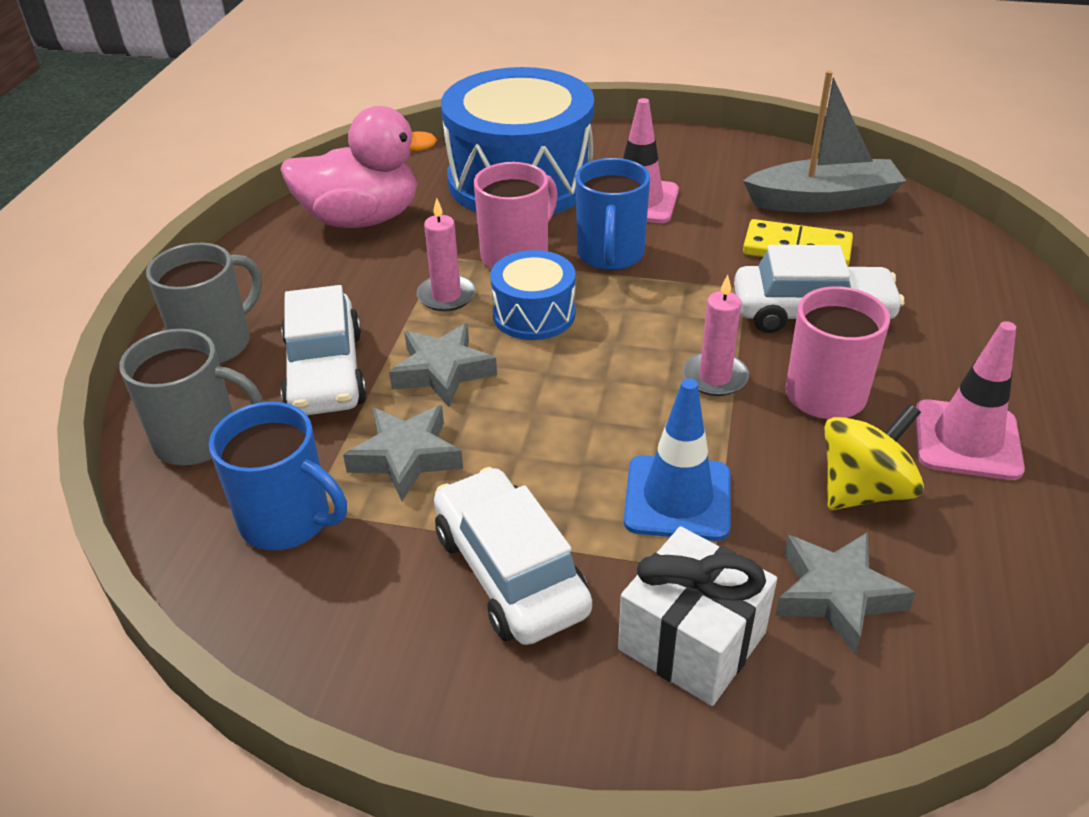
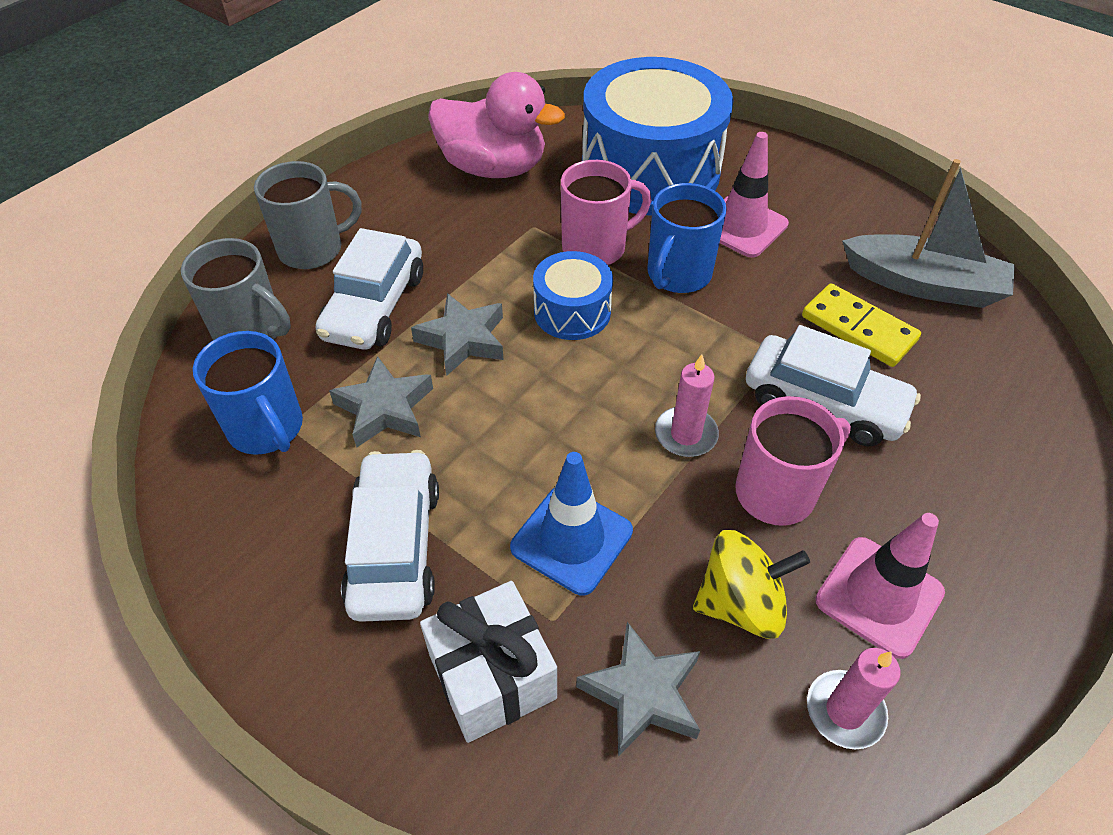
camera: 25 degrees right, 10 degrees up
pink candle [417,198,476,311] -> pink candle moved to [807,648,900,749]

